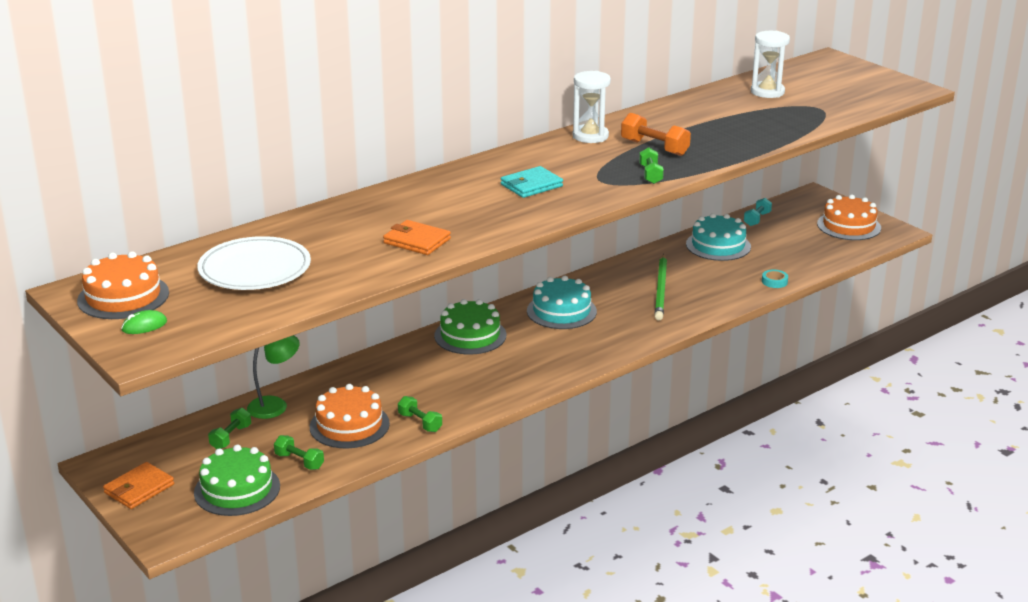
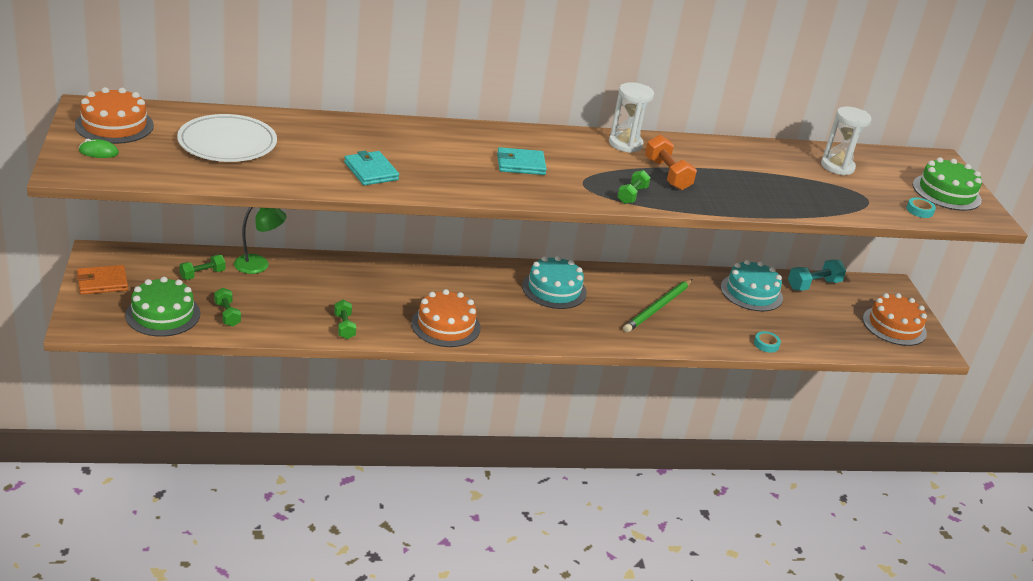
camera: 25 degrees right, 5 degrees up
orange cake [310,384,390,448] -> orange cake moved to [411,289,480,347]
orange wallet [383,220,451,255] -> turquoise wallet [344,151,399,186]
green cake [434,299,506,355] -> green cake moved to [913,157,982,211]
turquoise dumbbell [744,198,772,226] -> turquoise dumbbell [788,259,846,291], size x1.50
none -> turquoise tape [907,198,936,218]

